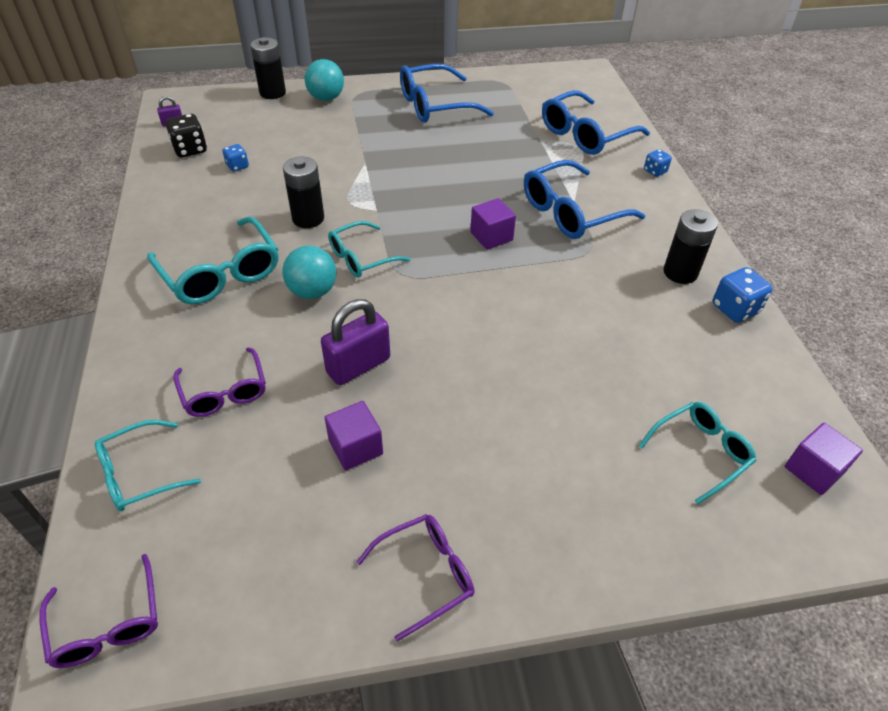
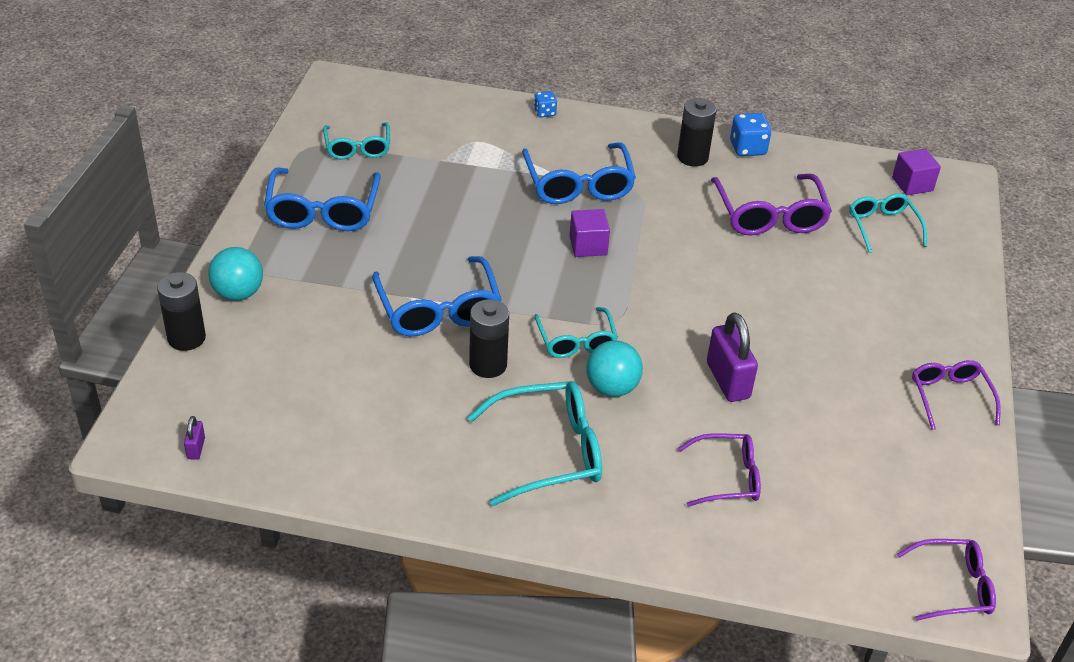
camera: 70 degrees left, 5 degrees down
turquoise glasses [95,420,201,511] -> turquoise glasses moved to [323,122,390,160]
black dice [166,114,207,157] -> none
blue dice [222,144,249,172] -> none
purple cube [324,401,383,471] -> none
blue glasses [542,90,650,155] -> blue glasses moved to [372,256,501,336]
none -> purple glasses [711,174,832,236]

